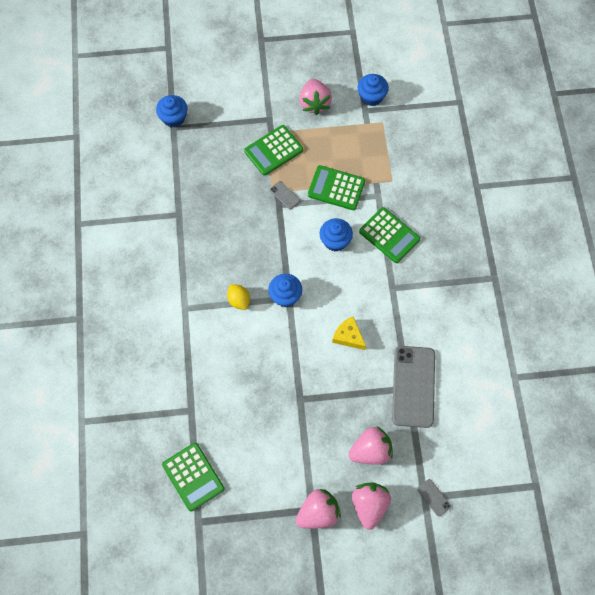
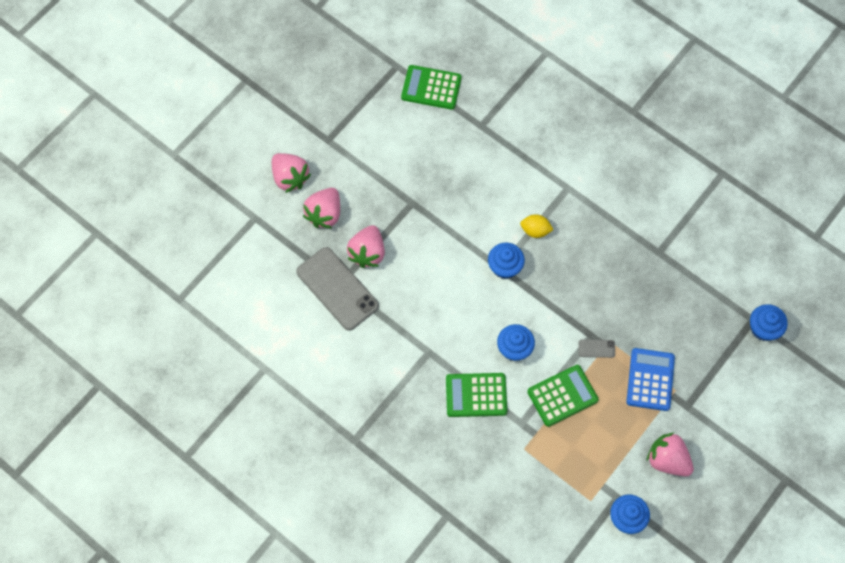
camera: 135 degrees right, 0 degrees up
green calculator [244,125,303,176] -> blue calculator [626,348,675,411]
pink strawberry [296,489,341,529] -> pink strawberry moved to [347,225,385,268]
yellow cheese [332,316,366,350] -> none
grey phone [417,479,451,517] -> none

